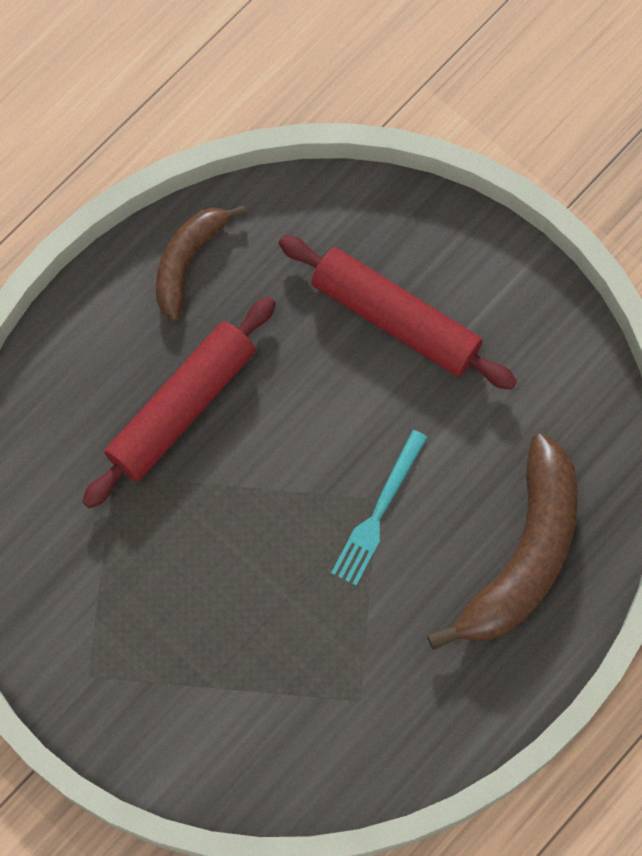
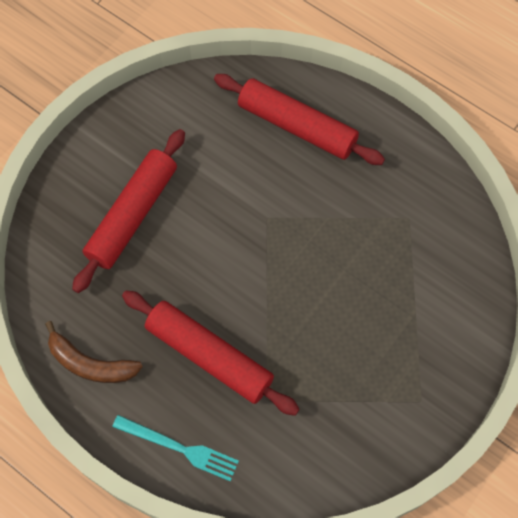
camera: 95 degrees left, 5 degrees down
turquoise fork [331,430,428,586] -> turquoise fork moved to [112,415,239,481]
brown banana [427,433,577,650] -> red rolling pin [214,74,385,165]

